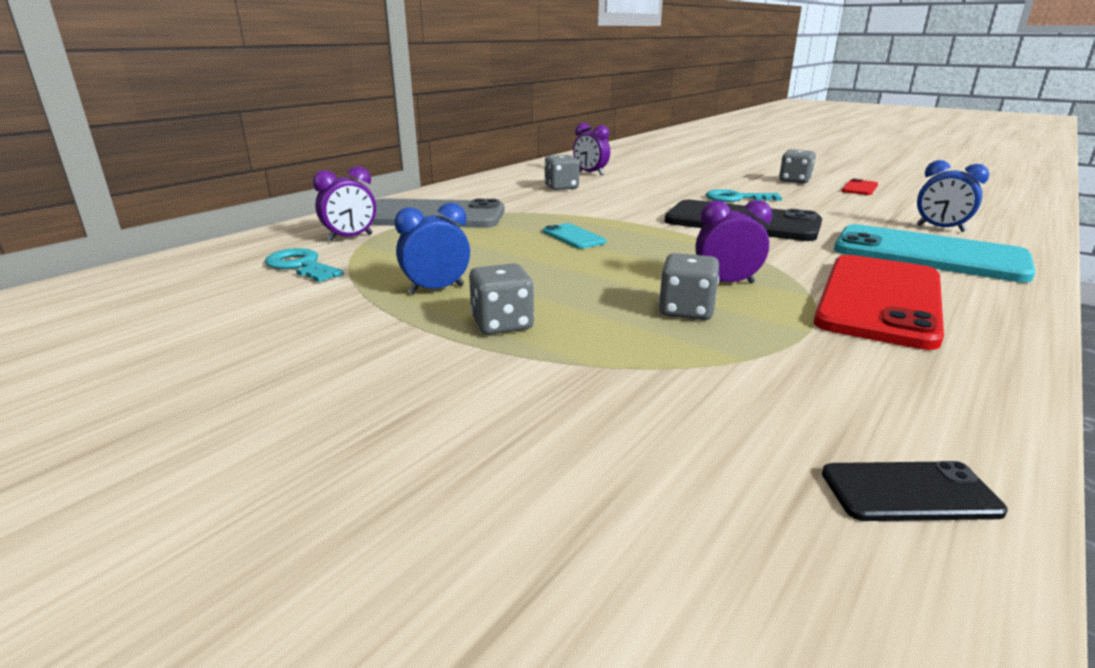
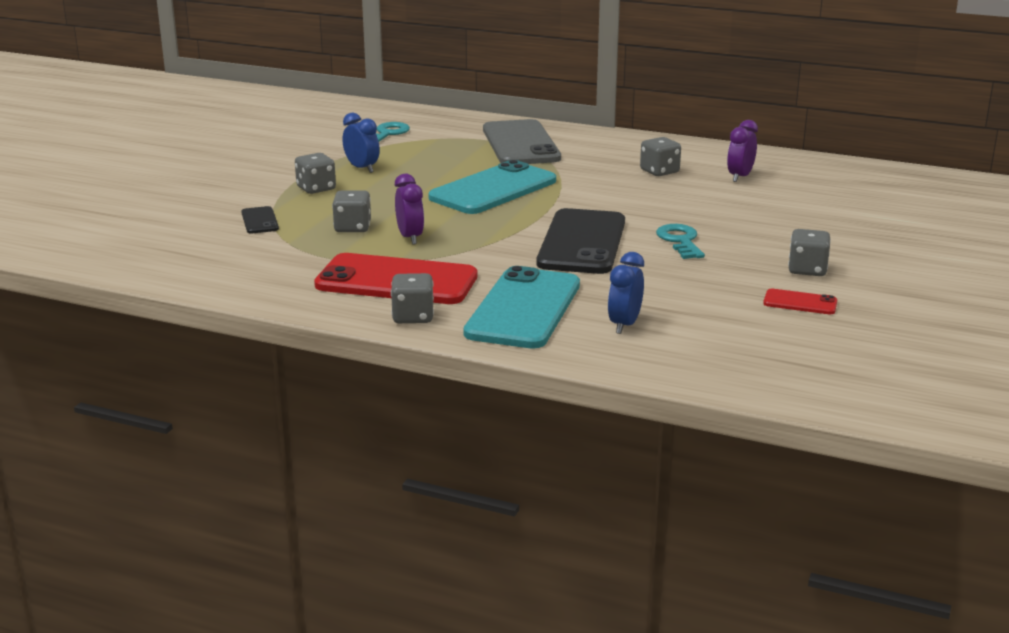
camera: 75 degrees right, 0 degrees up
purple clock [313,166,376,241] -> none
turquoise phone [543,223,606,249] -> turquoise phone [428,160,556,214], size x2.25
black phone [822,461,1008,521] -> black phone moved to [241,206,279,234]
none -> grey dice [391,273,434,323]

